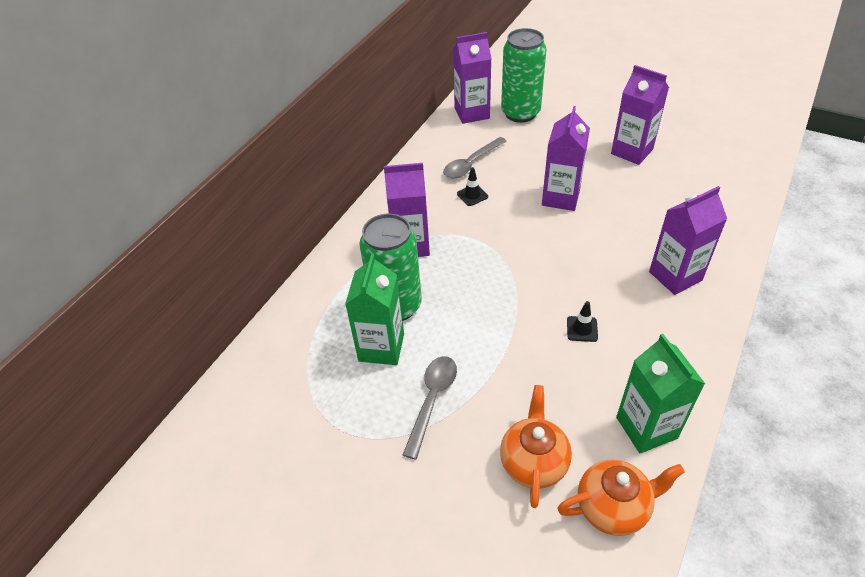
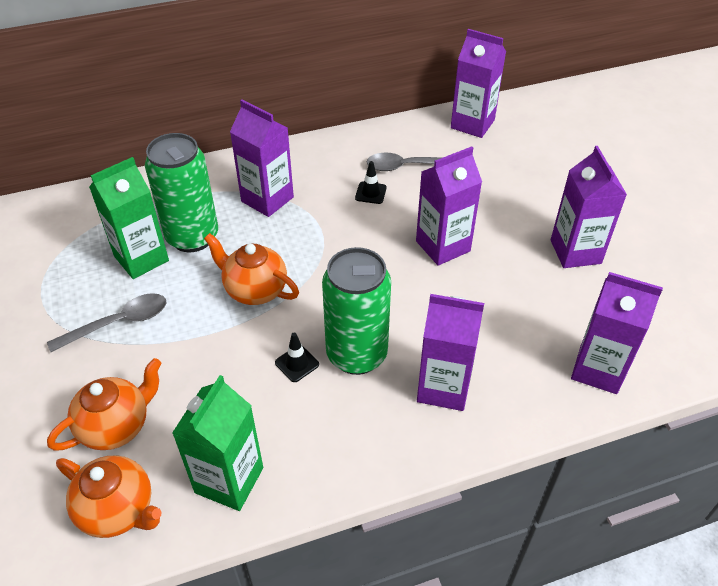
camera: 40 degrees right, 0 degrees up
green can [501,28,546,123] -> green can moved to [322,247,391,375]
none -> orange teapot [204,233,299,305]
none -> purple carton [571,272,663,394]

